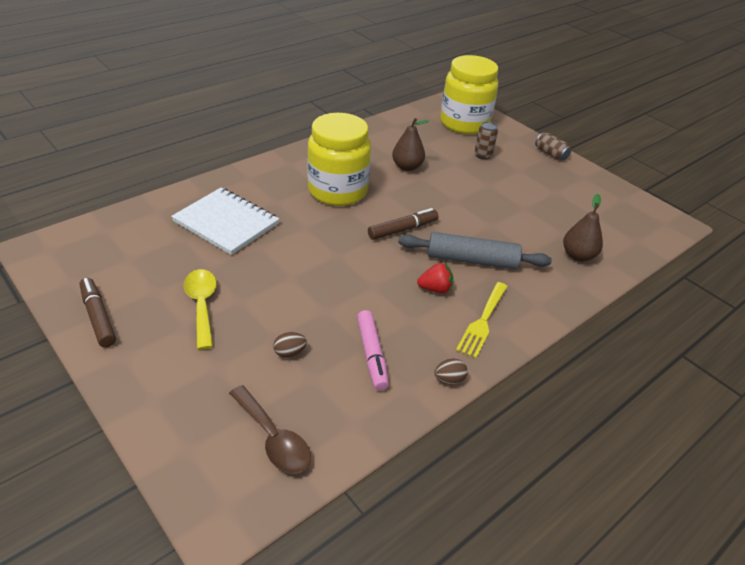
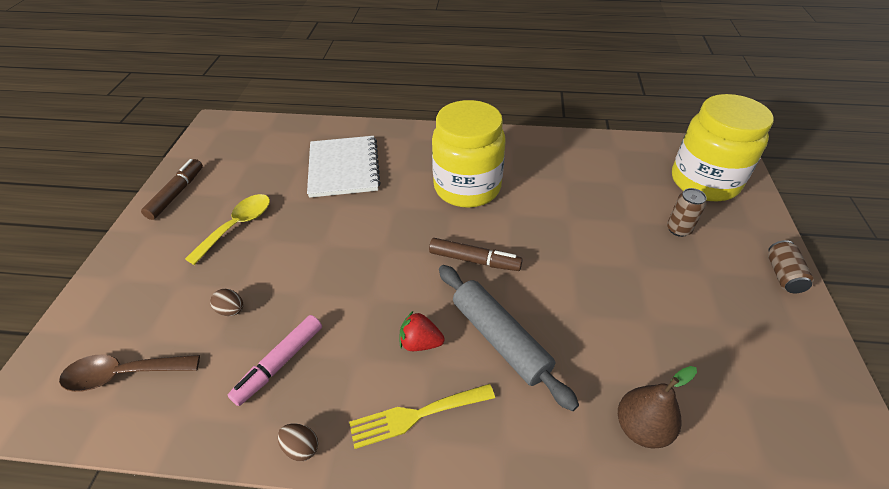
camera: 50 degrees right, 5 degrees up
brown spoon [229,385,311,474] -> brown spoon turned 75 degrees clockwise [59,355,200,392]
brown pear [392,118,429,171] -> none
red strawberry [417,263,453,293] -> red strawberry turned 150 degrees clockwise [399,311,445,351]

